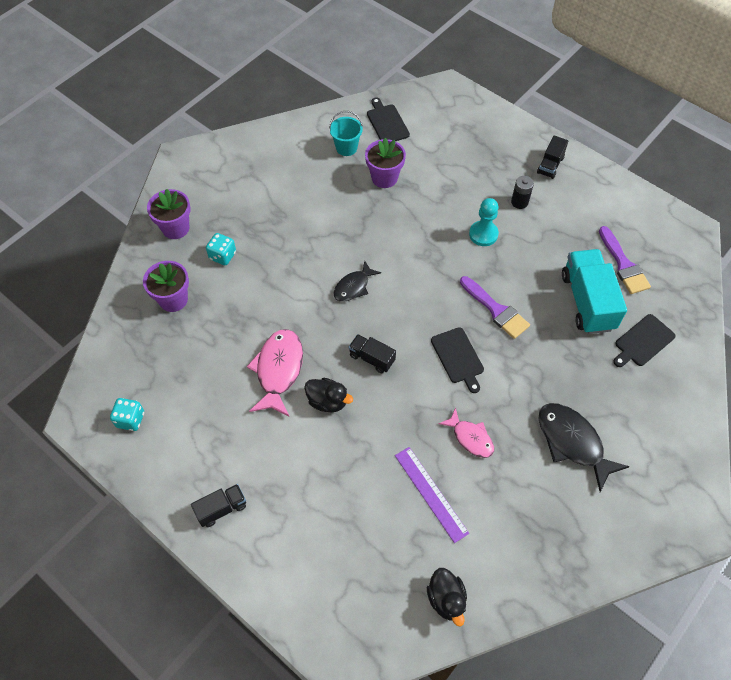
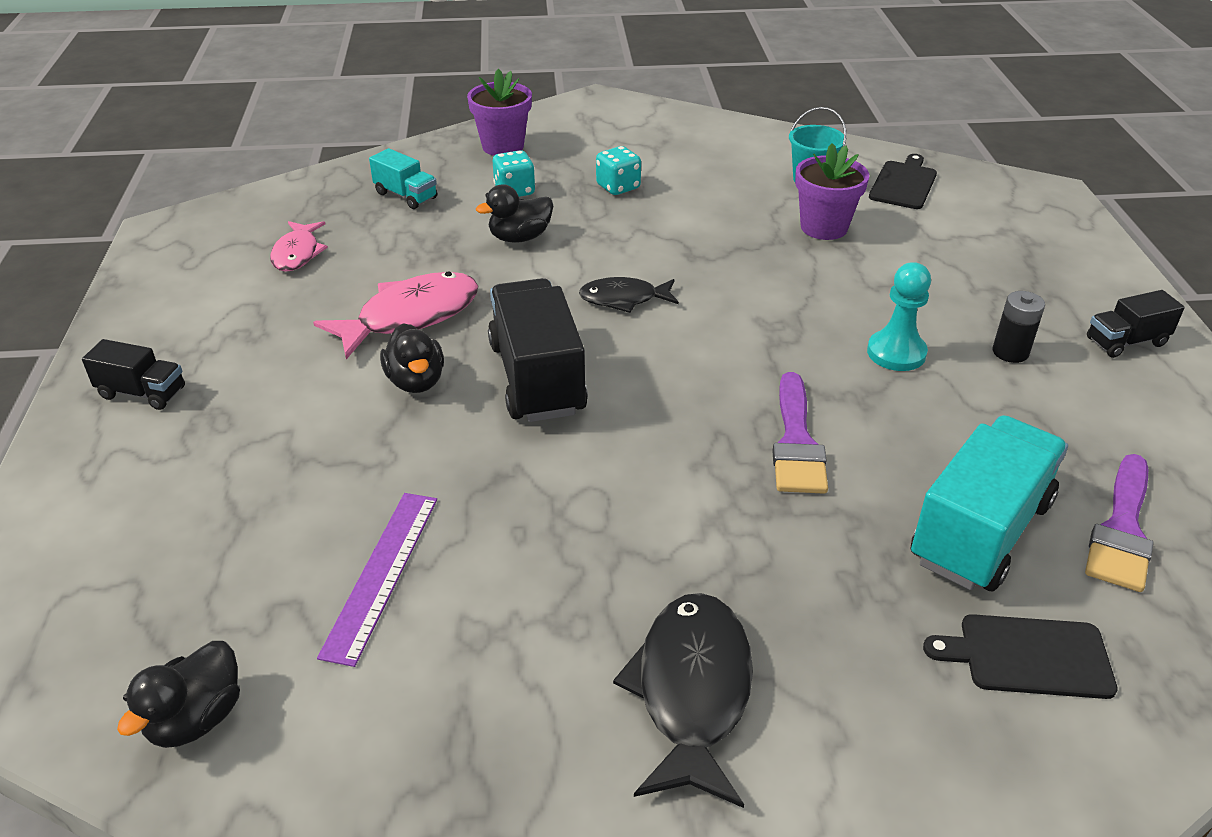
camera: 45 degrees right, 20 degrees down
turquoise dice [110,398,144,431] -> turquoise dice moved to [596,146,641,195]
purple flower pot [143,261,189,312] -> turquoise truck [369,148,437,209]
black truck [349,334,396,373] -> black truck [488,278,588,422], size x1.91
black cutting board [431,327,484,393] -> none
pink fish [439,408,494,458] -> pink fish moved to [270,221,328,272]
none -> black duck [476,184,553,243]

